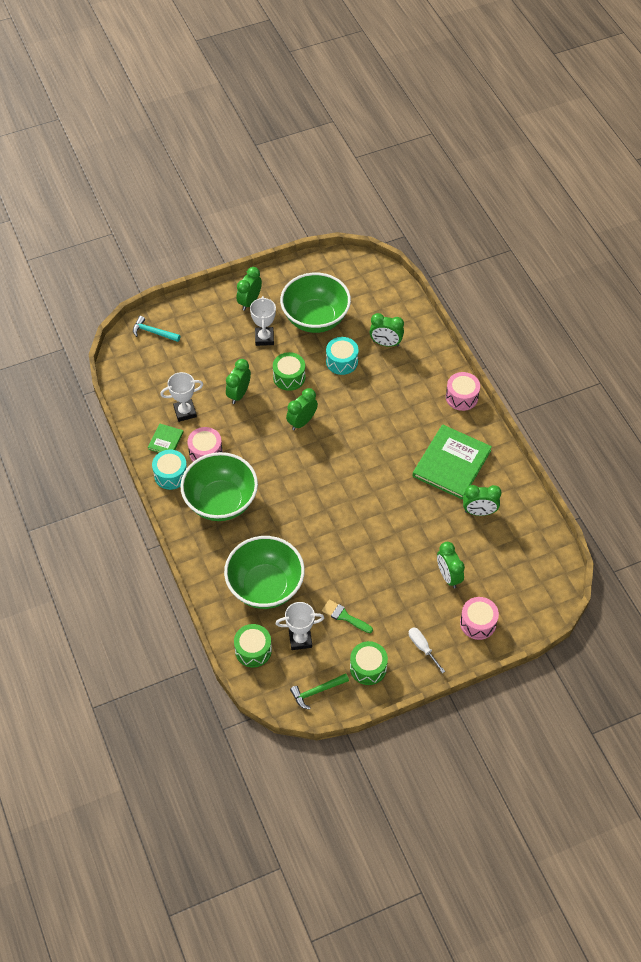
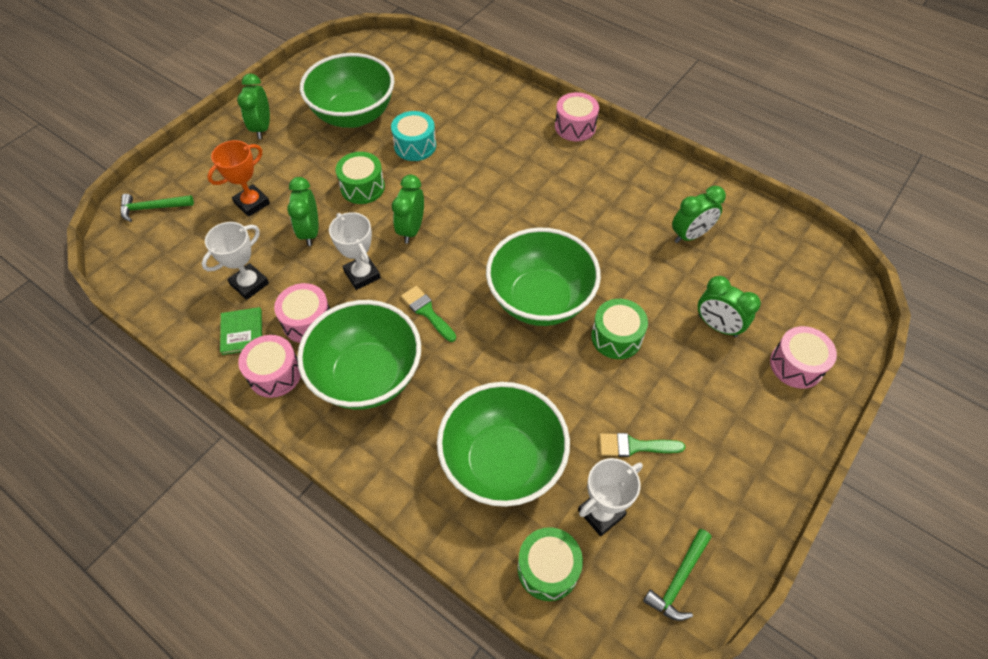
camera: 30 degrees left, 0 degrees up
turquoise hammer [133,316,180,342] -> green hammer [120,194,194,222]
turquoise drum [152,450,187,490] -> pink drum [238,335,301,398]
white trophy [250,296,276,346] -> white trophy moved to [329,212,381,290]
green drum [350,641,388,685] -> green drum moved to [591,299,648,359]
green clock [370,313,404,347] -> none
white screwdriver [409,627,445,673] -> none
green book [412,425,492,500] -> none
none -> orange trophy [207,140,270,217]
none -> green brush [401,286,456,342]
none -> green bowl [486,227,601,326]

